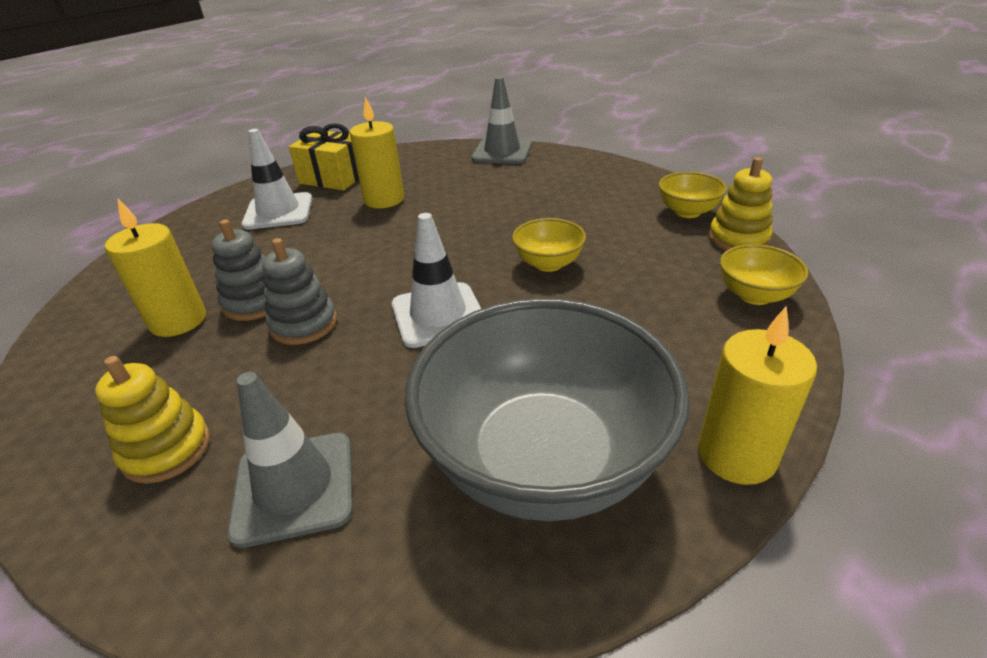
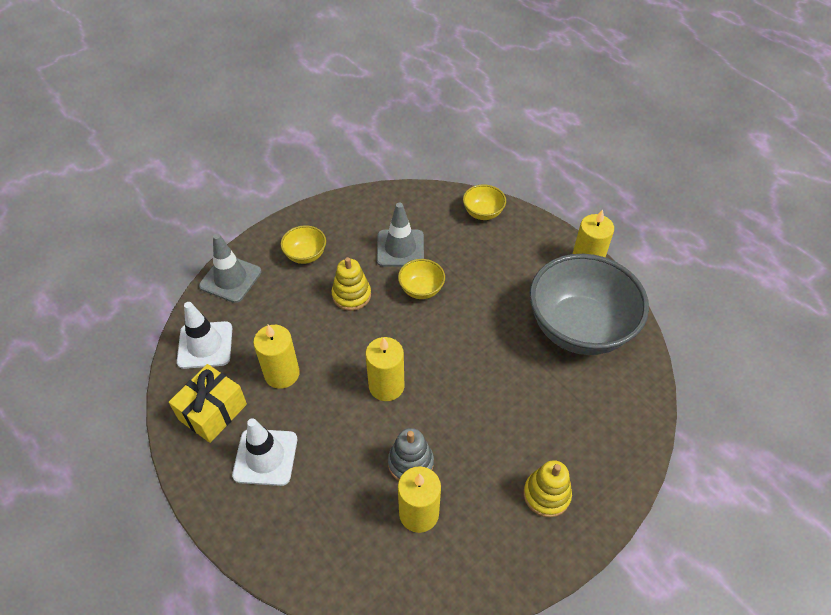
camera: 80 degrees left, 15 degrees up
grey traffic cone [227,372,353,548] -> grey traffic cone moved to [377,202,424,267]
grey stacking toy [262,238,337,345] -> none
white traffic cone [392,213,481,348] -> white traffic cone moved to [177,302,232,369]
yellow bowl [659,172,727,218] -> yellow bowl moved to [281,225,326,264]
yellow stacking toy [709,157,773,251] -> yellow stacking toy moved to [332,257,371,311]
none -> yellow candle [366,337,405,401]

